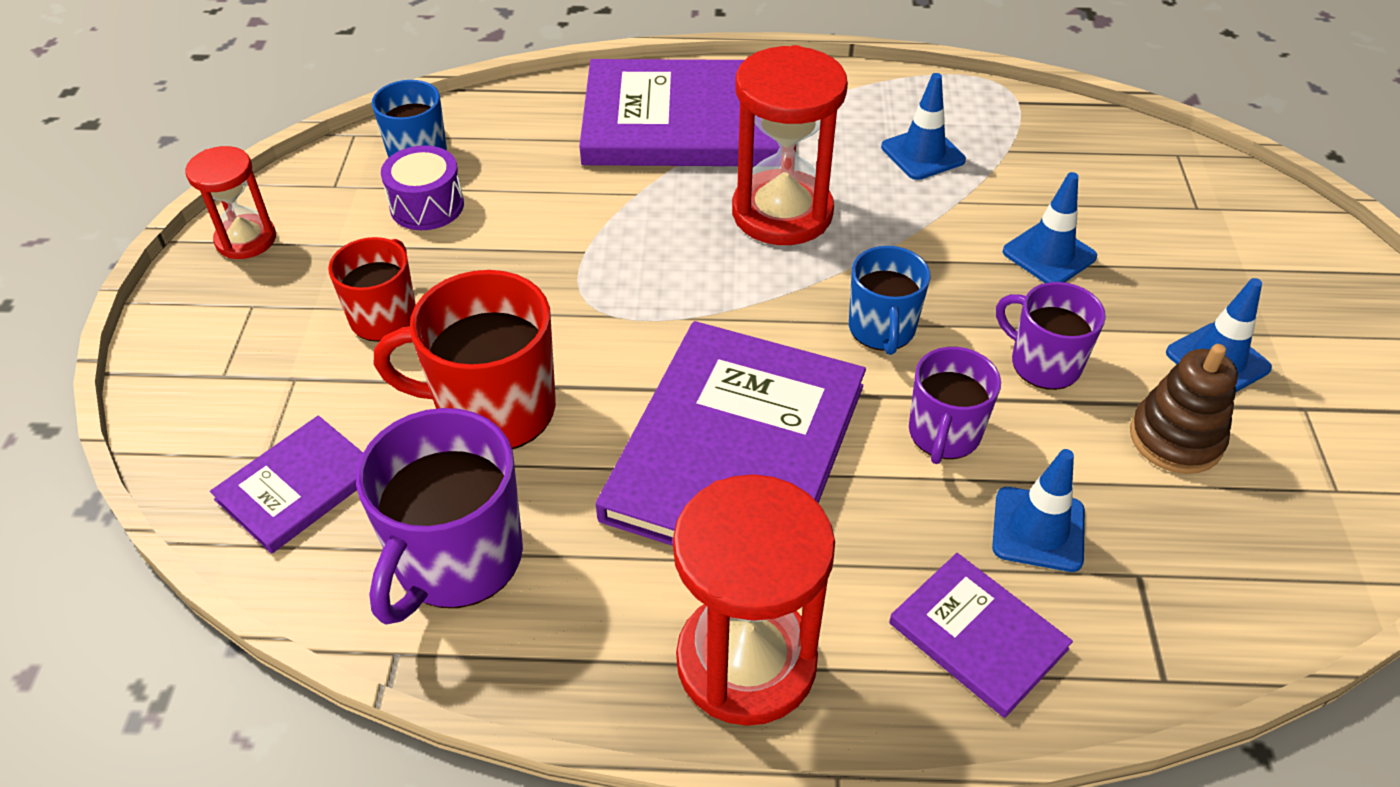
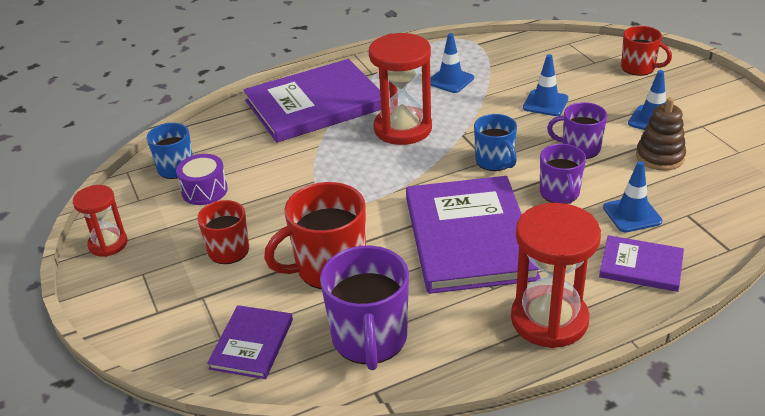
camera: 25 degrees left, 10 degrees down
none -> red mug [621,26,672,76]

